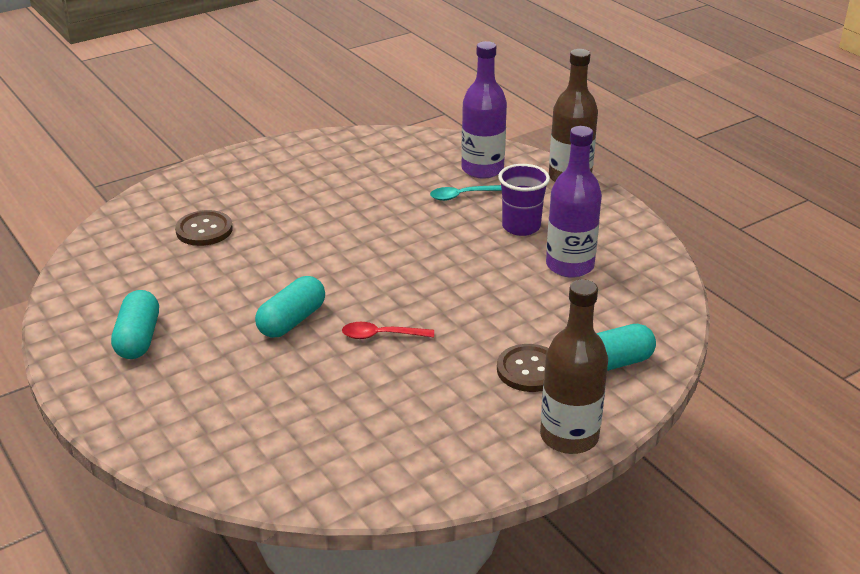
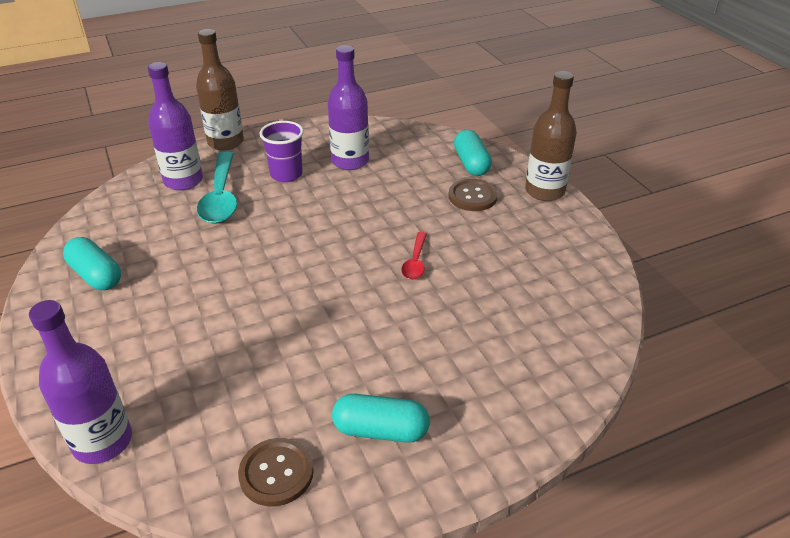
camera: 80 degrees left, 5 degrees up
brown button [175,210,233,246] -> brown button moved to [238,438,314,507]
turquoise capsule [255,276,325,338] -> turquoise capsule moved to [63,237,121,290]
turquoise spoon [430,185,502,201] -> turquoise spoon [197,151,237,224], size x1.90
none -> purple bottle [29,300,132,464]

